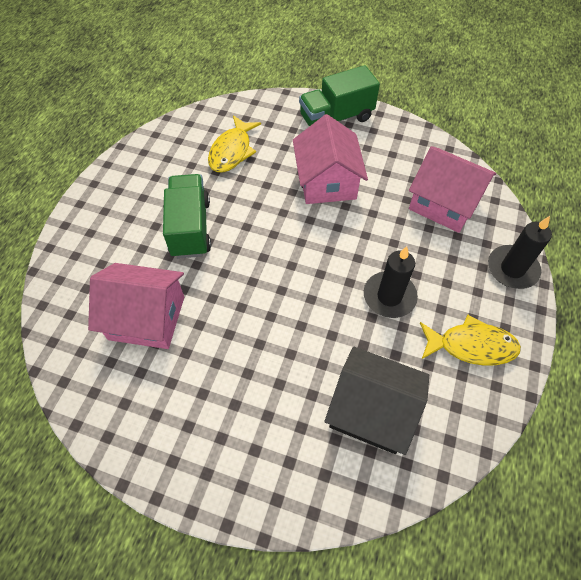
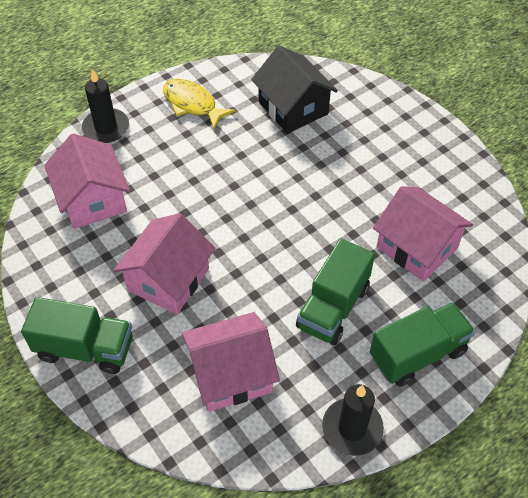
camera: 145 degrees left, 5 degrees down
yellow fish [208,115,261,173] -> pink house [182,312,280,412]
black candle [364,246,418,318] -> black candle moved to [322,384,384,456]
none -> green truck [370,302,475,387]

